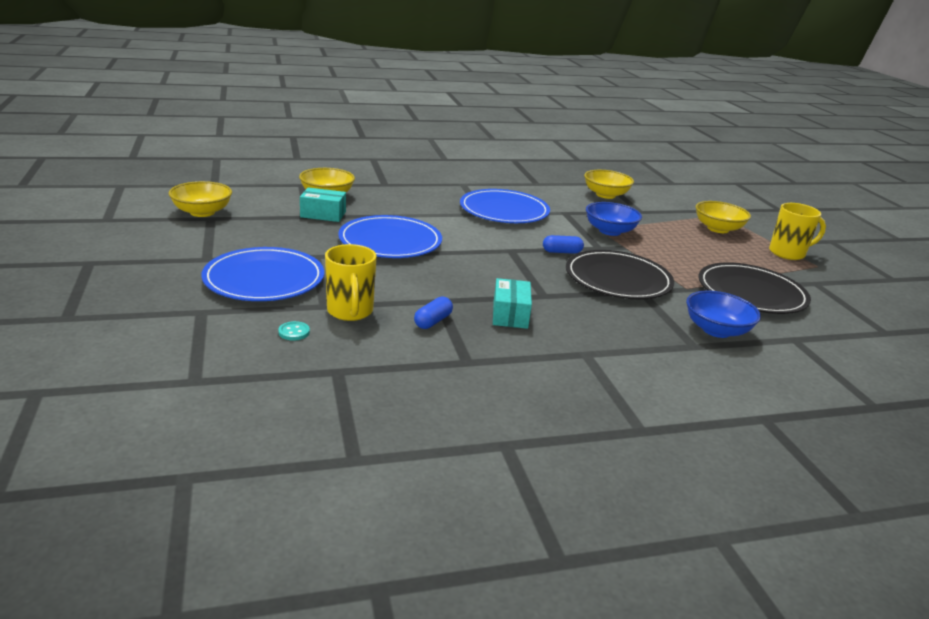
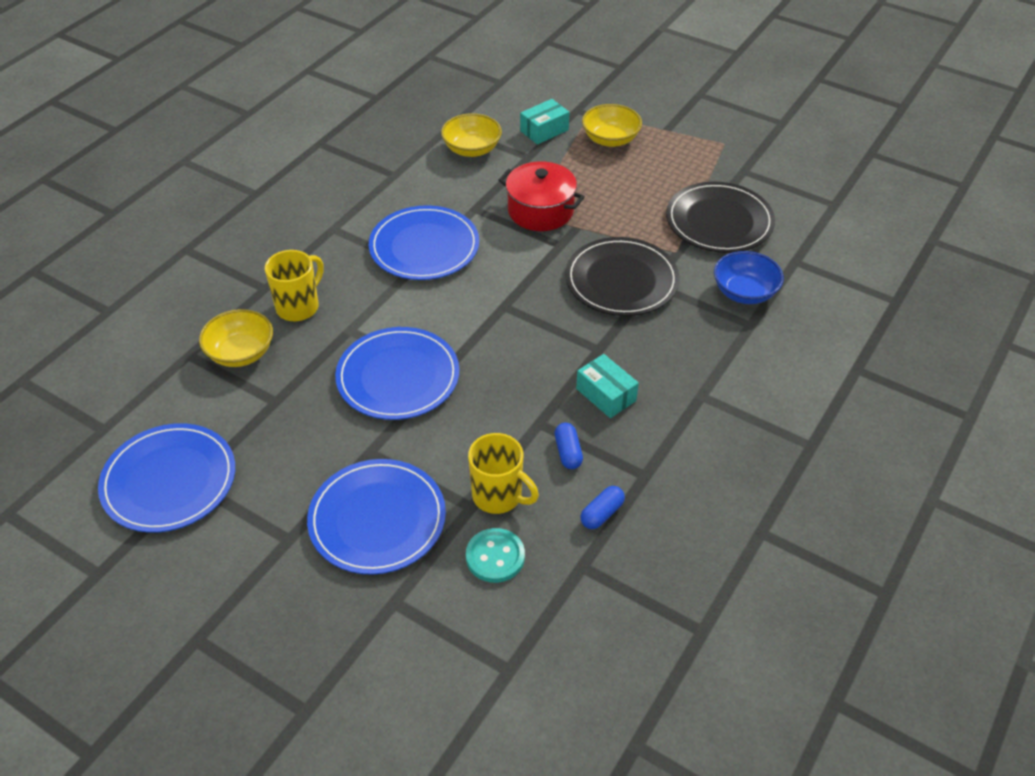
camera: 40 degrees left, 20 degrees up
yellow bowl [169,181,232,217] -> blue plate [98,423,235,533]
turquoise button [278,321,310,341] -> turquoise button [466,528,525,583], size x1.82
turquoise box [300,187,346,222] -> turquoise box moved to [520,99,569,145]
blue capsule [543,235,584,254] -> blue capsule moved to [580,486,625,529]
blue bowl [586,202,642,236] -> red pot [498,161,585,231]
yellow mug [769,203,826,260] -> yellow mug moved to [265,250,324,321]

